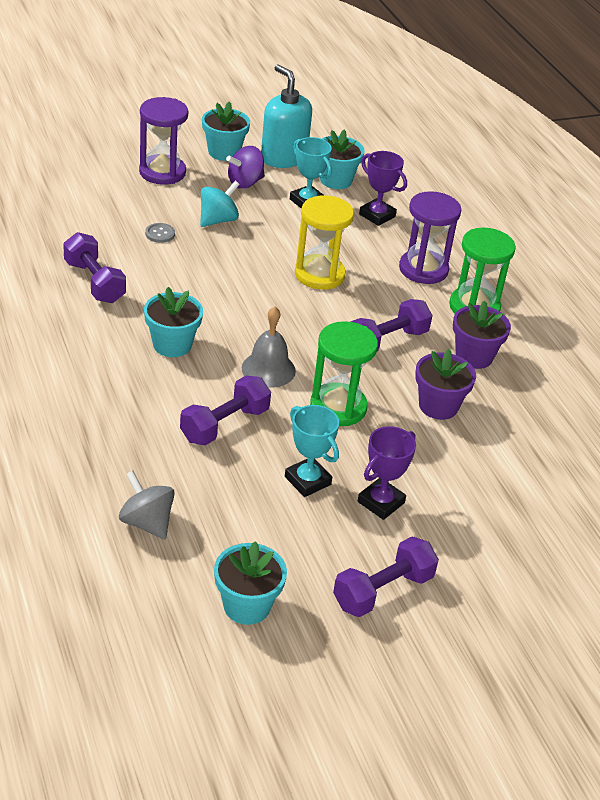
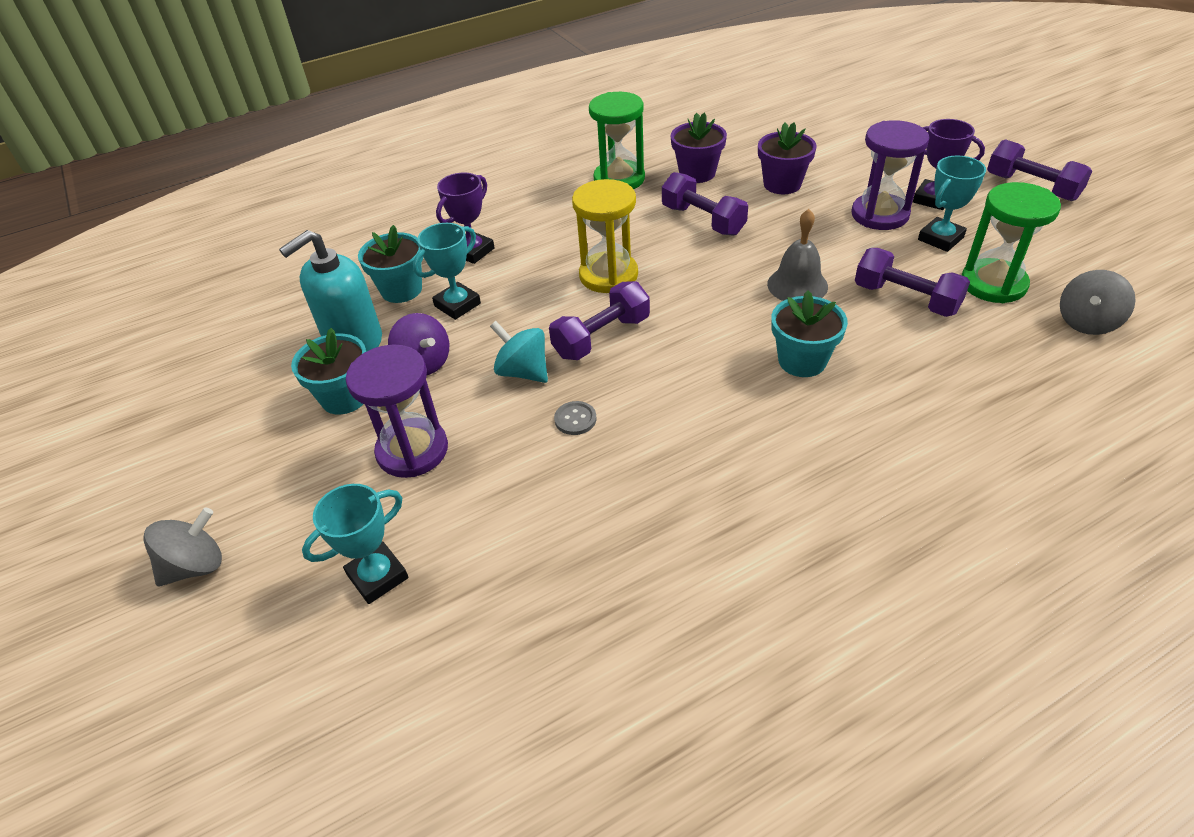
camera: 90 degrees left, 5 degrees up
purple dumbbell [63,232,126,303] -> purple dumbbell moved to [549,281,650,360]
turquoise flower pot [214,541,287,625] -> none
green hourglass [310,321,378,426] -> green hourglass moved to [962,182,1061,303]
purple hourglass [399,191,461,284] -> purple hourglass moved to [851,120,929,230]
none -> grey spinning top [143,507,222,587]
none -> turquoise trophy [302,484,409,604]

